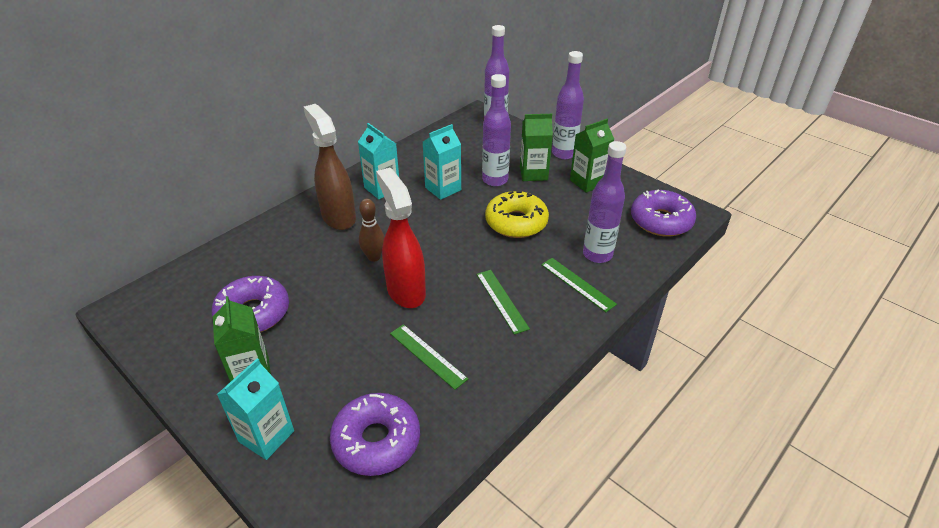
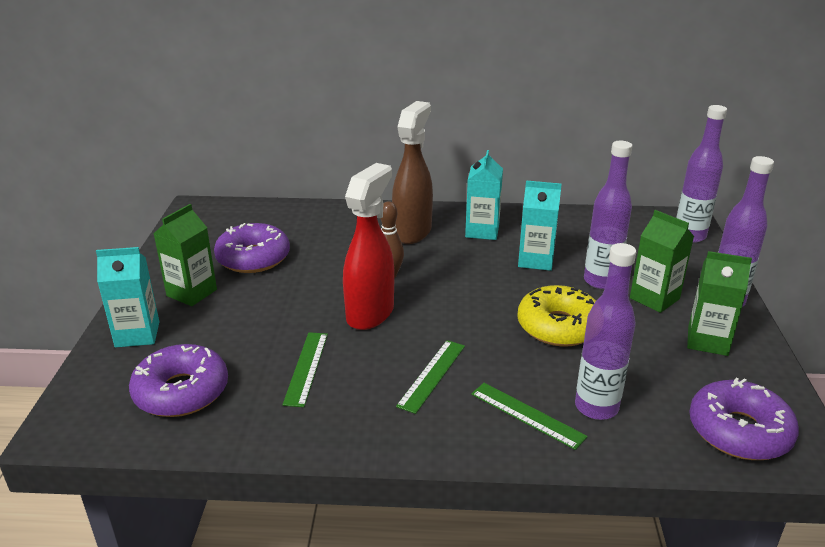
camera: 50 degrees right, 10 degrees down
green ruler [541,258,617,312] -> green ruler turned 60 degrees counterclockwise [471,383,588,450]

